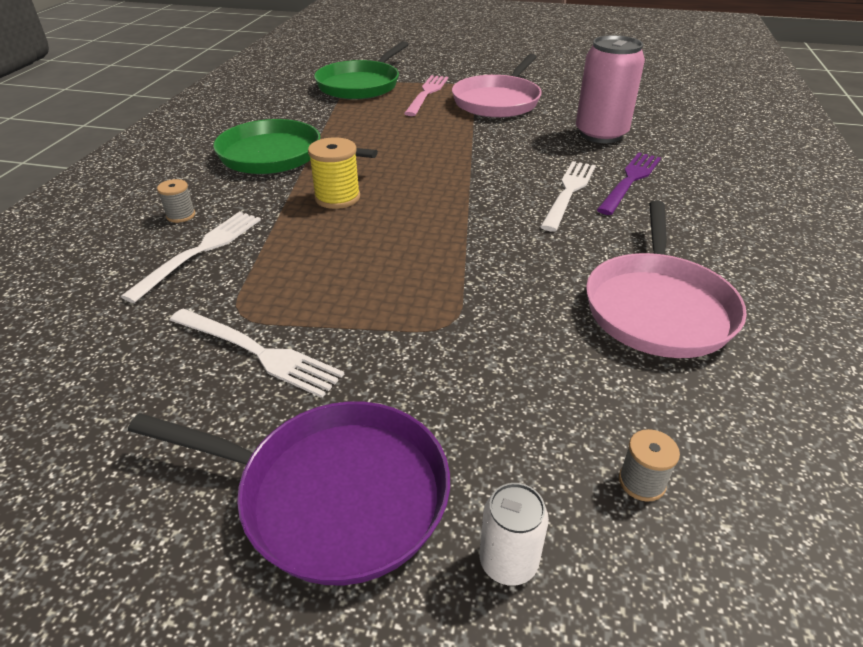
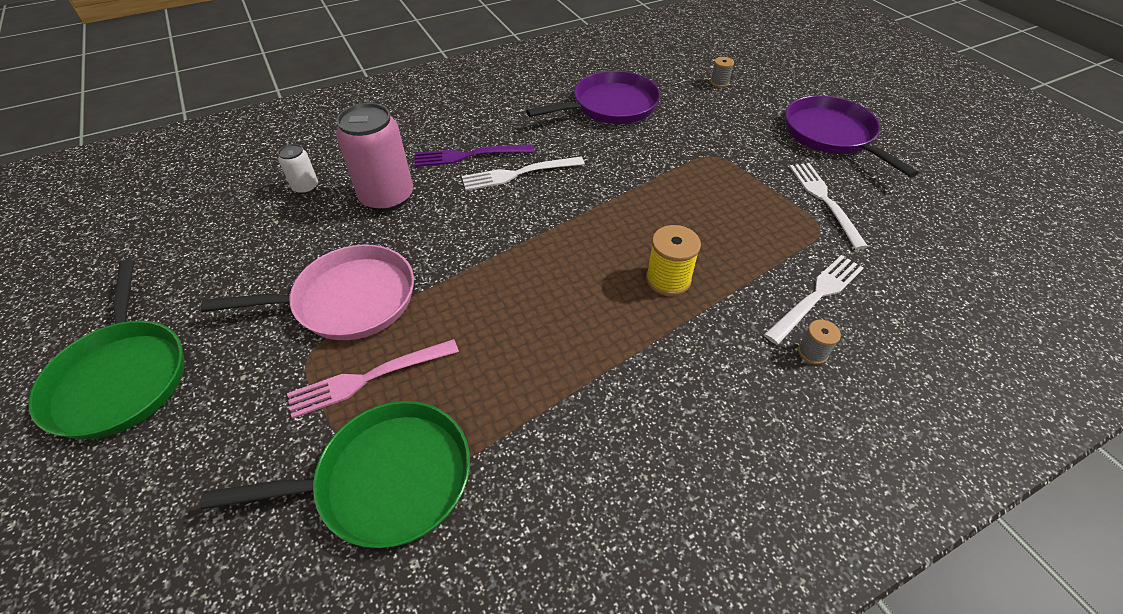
camera: 130 degrees left, 10 degrees up
white fork [121,212,261,303] -> white fork turned 150 degrees clockwise [764,255,864,345]
green pan [213,119,378,174] -> green pan moved to [28,260,184,439]
white can [479,483,549,586] -> white can moved to [278,144,318,194]
pink pan [586,200,747,358] -> purple pan [526,71,660,124]

